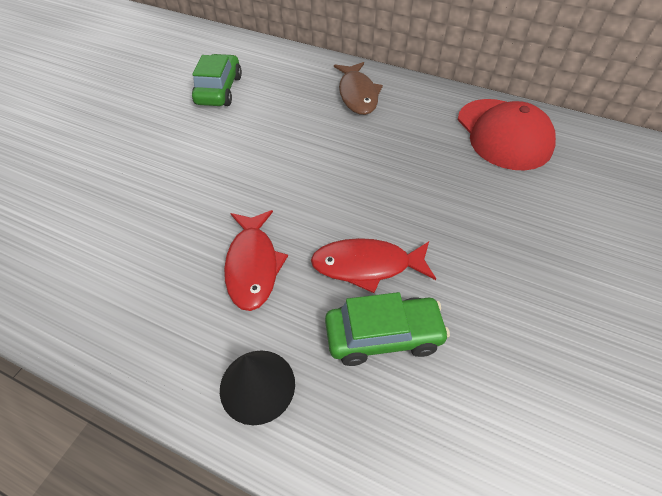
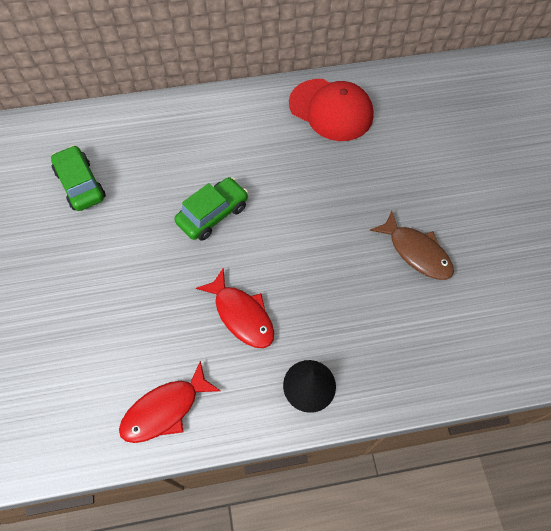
camera: 35 degrees left, 10 degrees up
red fish [311,238,436,293] -> red fish moved to [119,361,221,443]
green car [325,292,450,366] -> green car moved to [174,177,248,241]
brown fish [334,62,383,115] -> brown fish moved to [370,211,454,280]

